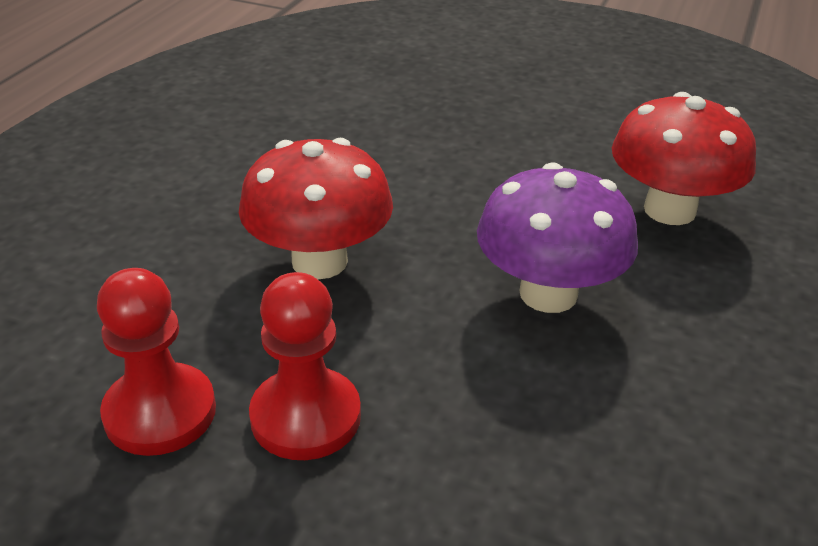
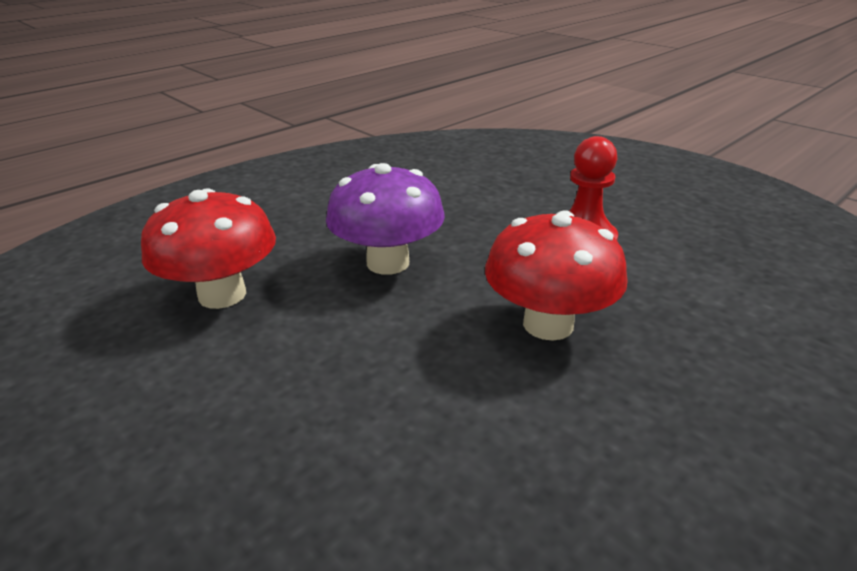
camera: 155 degrees left, 5 degrees down
red pawn [97,268,216,456] -> none

